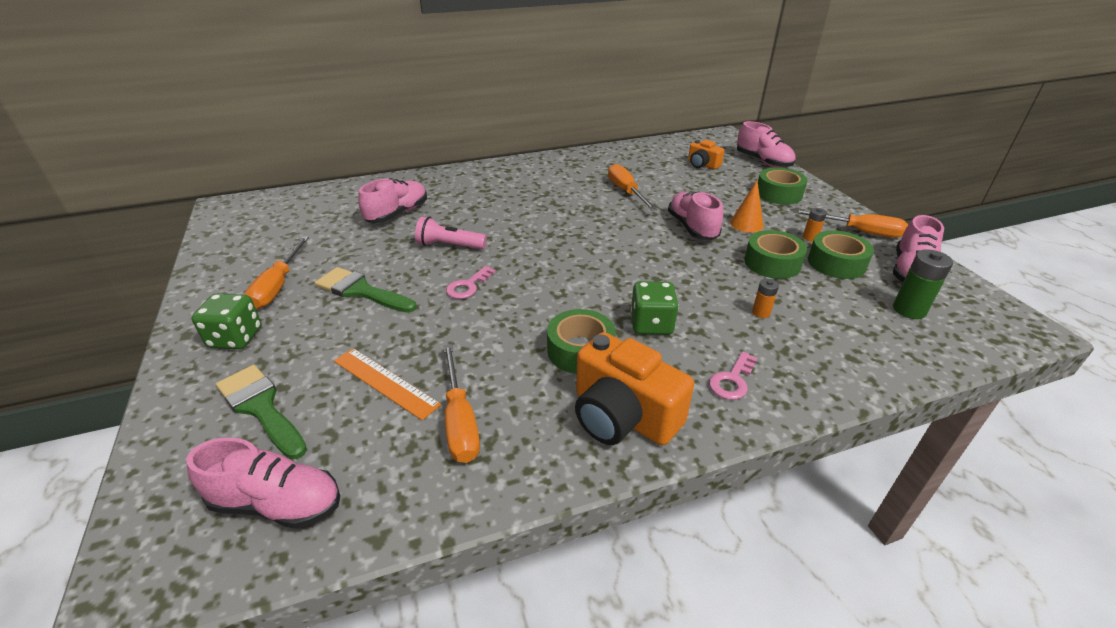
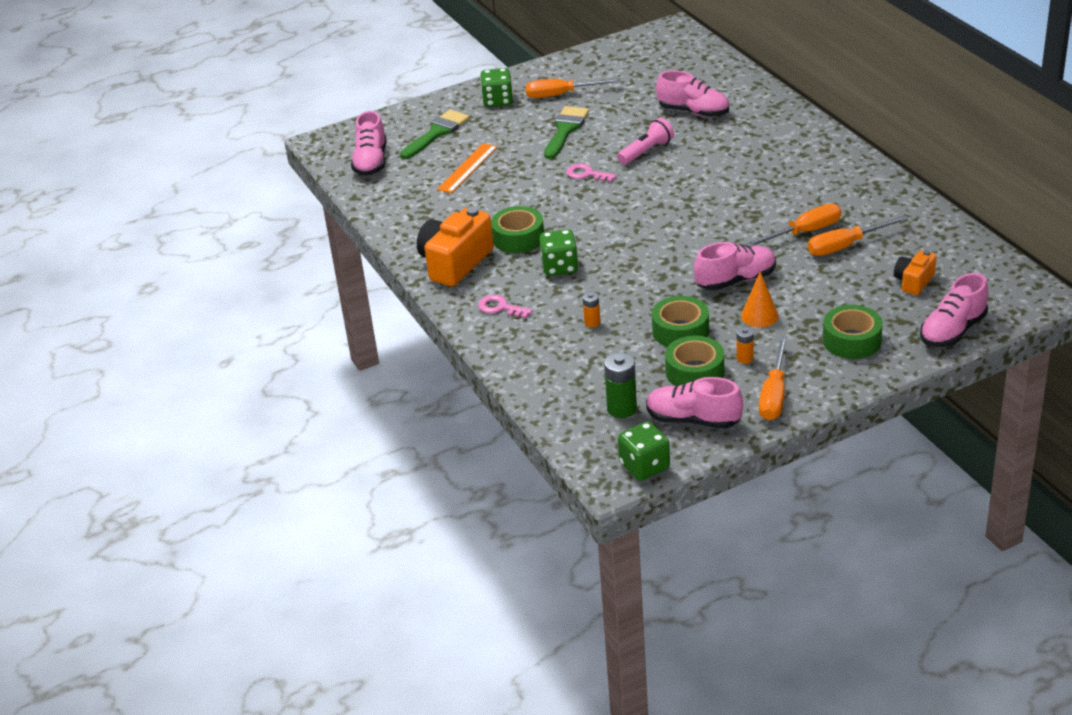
camera: 85 degrees right, 0 degrees up
pink flashlight [415,217,487,249] -> pink flashlight turned 45 degrees clockwise [617,118,674,165]
orange screwdriver [443,344,480,463] -> orange screwdriver moved to [808,215,909,256]
none -> green dice [618,421,670,481]

